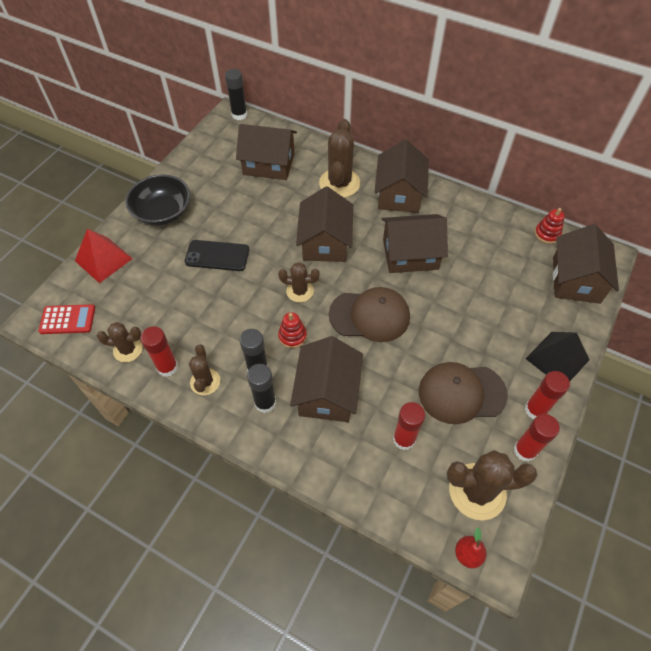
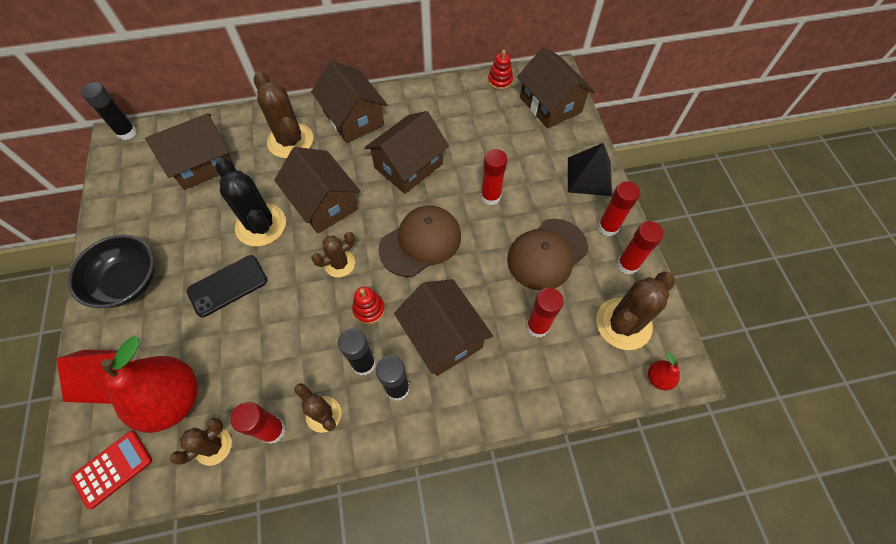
camera: 40 degrees left, 5 degrees up
none -> red pear [101,337,198,433]
none -> black cactus [215,158,286,247]
none -> red glue stick [481,149,507,205]

